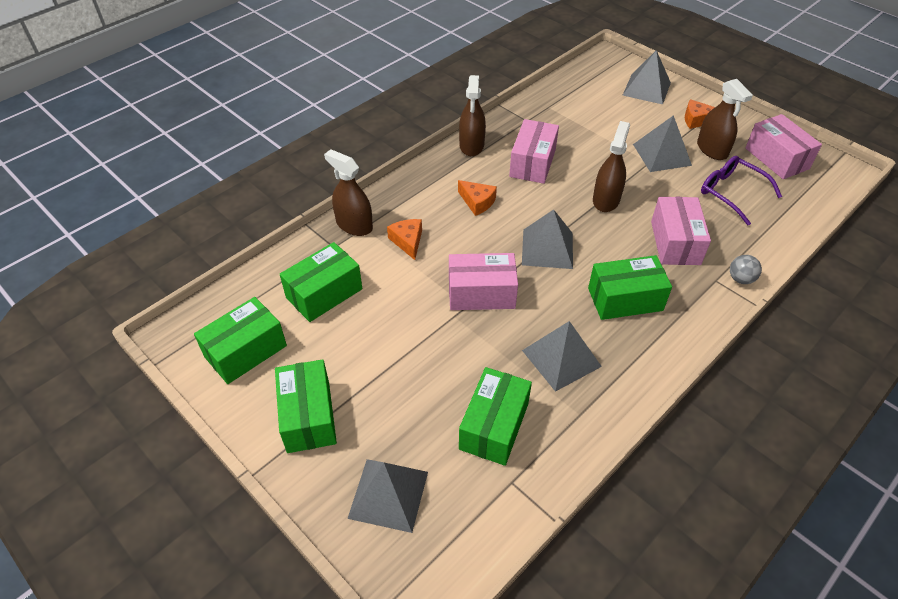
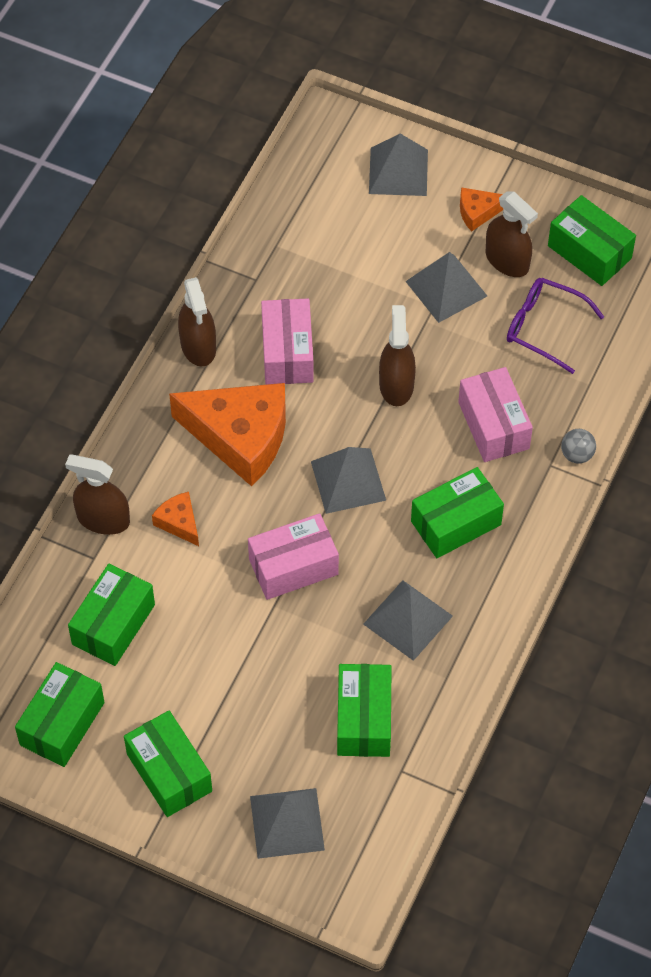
camera: 20 degrees left, 10 degrees up
orange cheese [458,180,497,216] -> orange cheese [169,383,286,486], size x2.23
pink box [745,114,822,179] -> green box [548,195,636,286]

